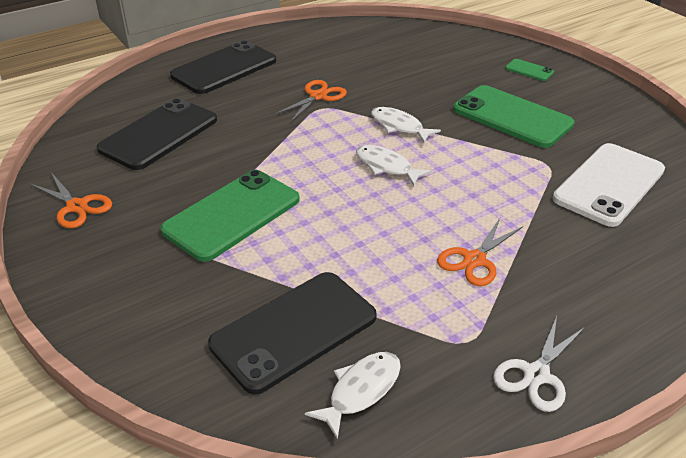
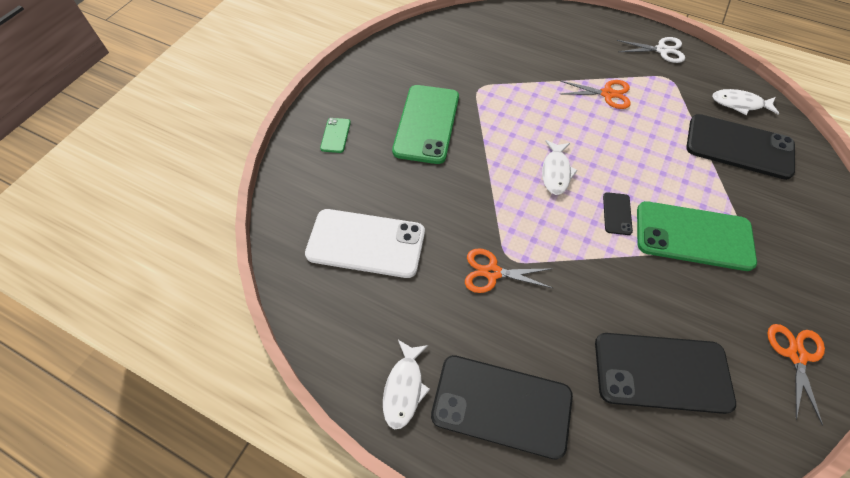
camera: 120 degrees left, 20 degrees up
white fish [371,107,441,143] -> white fish moved to [383,340,430,429]
white phone [553,143,665,227] -> white phone moved to [305,209,425,278]
none -> black phone [603,192,633,235]

